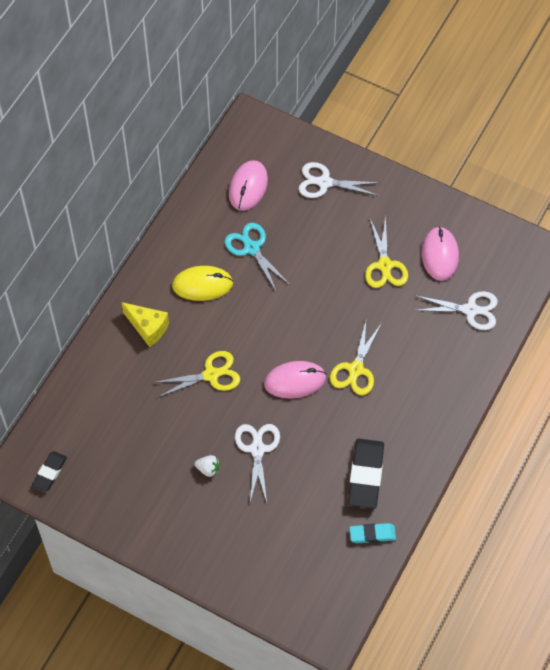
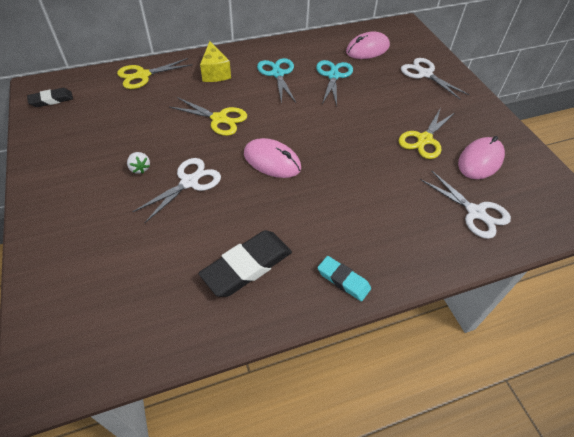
camera: 40 degrees right, 10 degrees down
yellow mouse [172,266,233,301] -> turquoise scissors [257,58,296,104]
yellow scissors [330,321,382,395] -> yellow scissors moved to [117,58,193,89]
turquoise eraser [350,523,396,543] -> turquoise eraser moved to [317,256,371,301]

